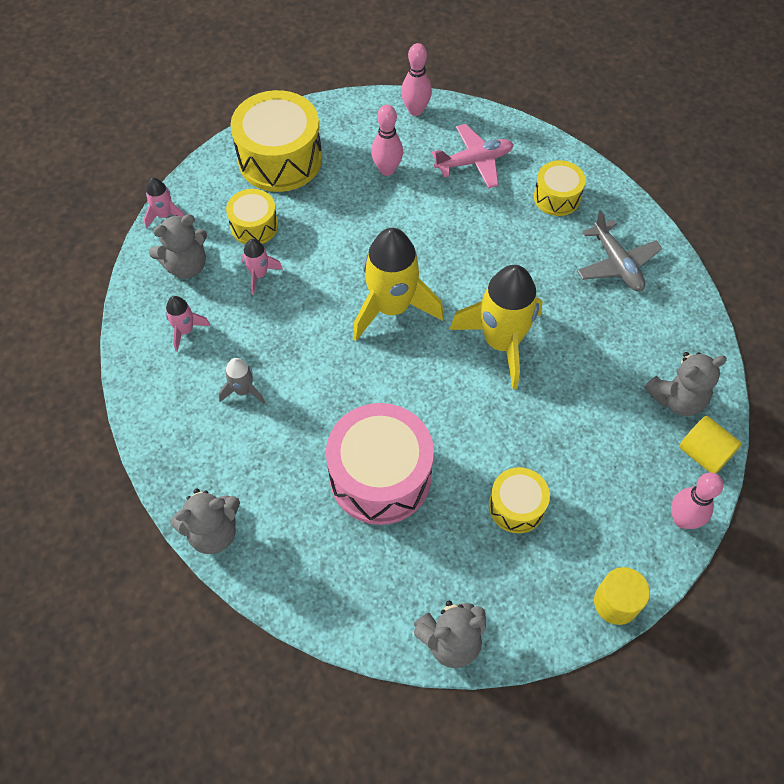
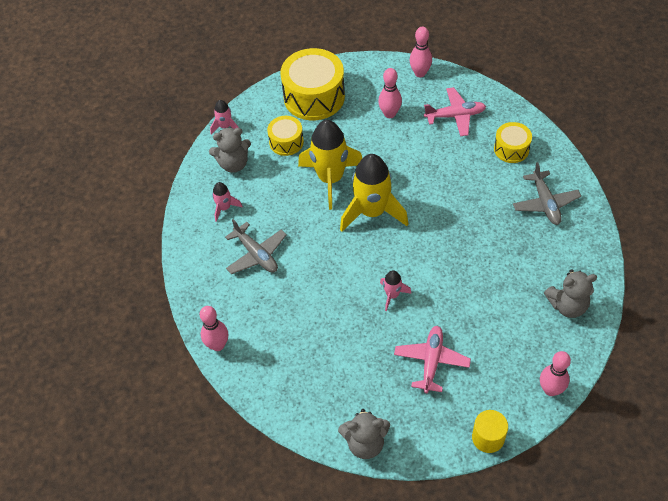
camera: 15 degrees right, 5 degrees down
grey teddy bear [170,489,240,554] -> pink bowling pin [200,306,228,351]
grey rocket [218,358,265,404] -> grey plane [225,219,287,274]
pink rocket [241,239,283,295] -> pink rocket moved to [380,270,412,311]
pink drum [326,403,434,525] -> none
yellow rocket [449,265,543,390] -> yellow rocket moved to [298,120,362,210]
yellow drum [489,467,550,533] -> pink plane [394,326,471,393]
yellow cylinder [679,416,742,473] -> none

